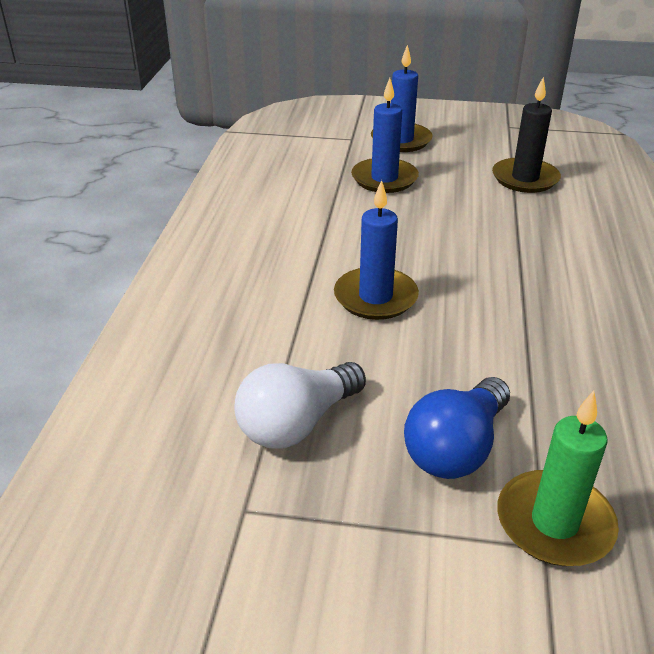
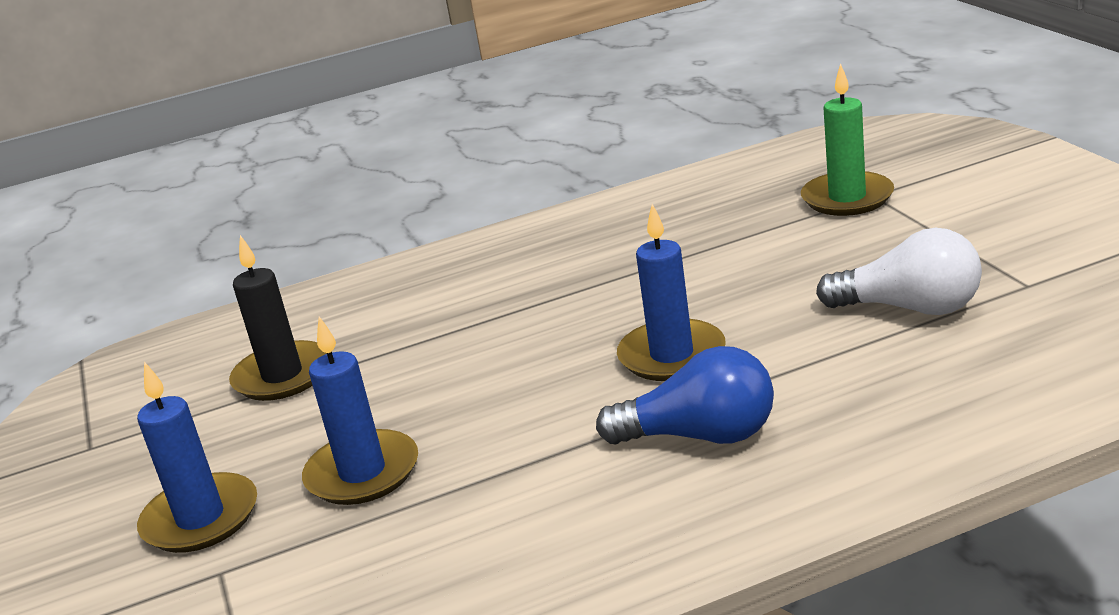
camera: 115 degrees left, 10 degrees down
blue light bulb [404,377,510,479] -> blue light bulb moved to [596,346,774,444]

